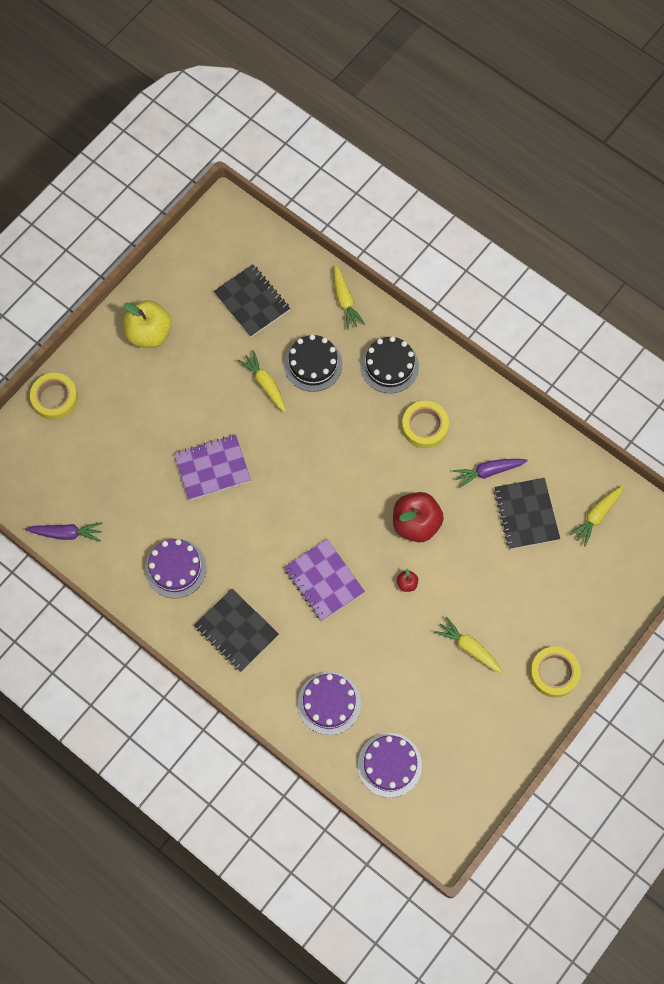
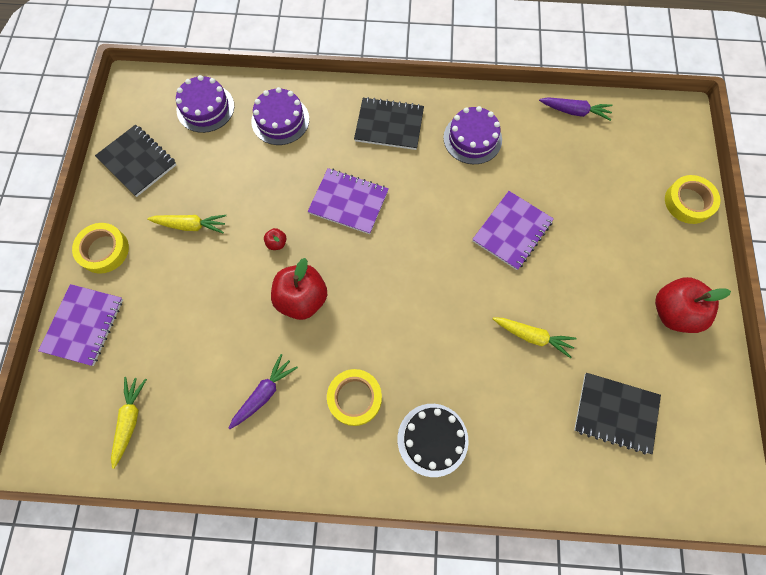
camera: 145 degrees right, 0 degrees up
purple carrot [25,522,102,542] -> purple carrot turned 135 degrees counterclockwise [539,97,613,121]
yellow apple [123,300,172,348] -> red apple [655,277,731,333]
black cake [284,334,343,392] -> none
yellow carrot [334,265,365,330] -> none
black notebook [494,478,560,549] -> black notebook moved to [95,124,176,197]
none -> purple notebook [38,284,123,366]

